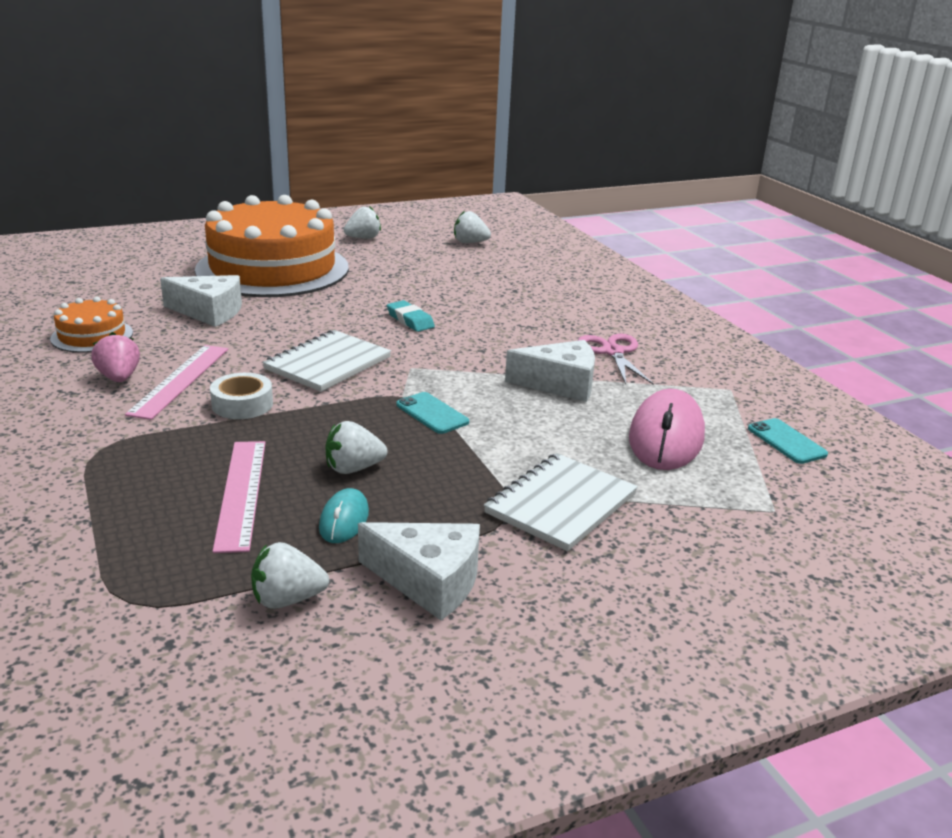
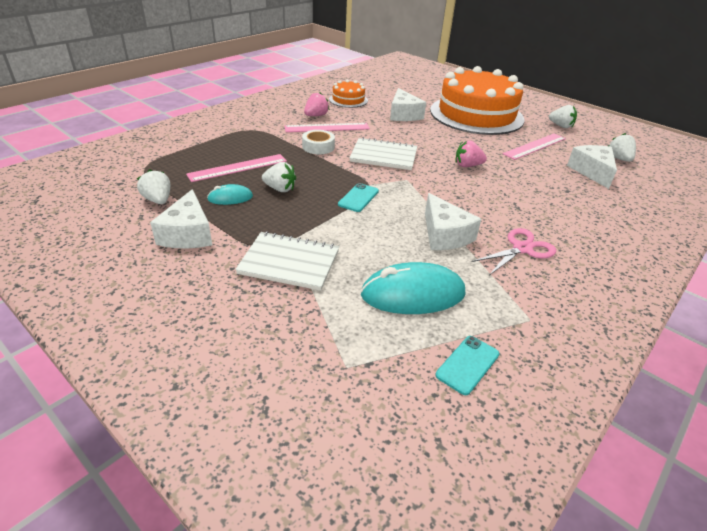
camera: 65 degrees right, 10 degrees up
white strawberry [326,421,387,474] -> white strawberry turned 150 degrees clockwise [262,162,296,192]
turquoise eraser [387,300,435,332] -> pink strawberry [456,140,487,167]
pink mouse [629,389,705,470] -> turquoise mouse [361,262,465,314]
none -> pink ruler [503,134,566,160]
none -> white cheese [567,145,617,189]

